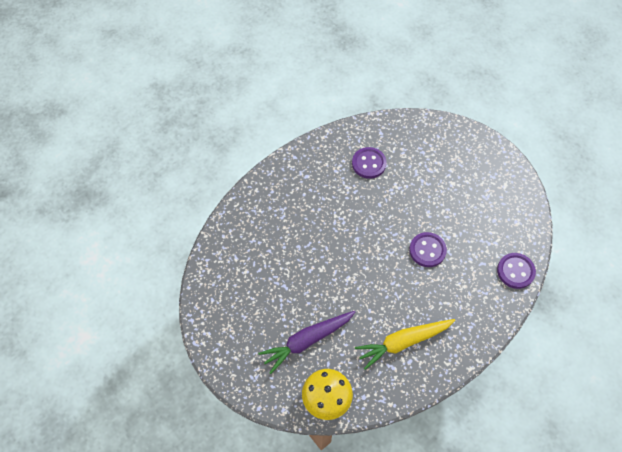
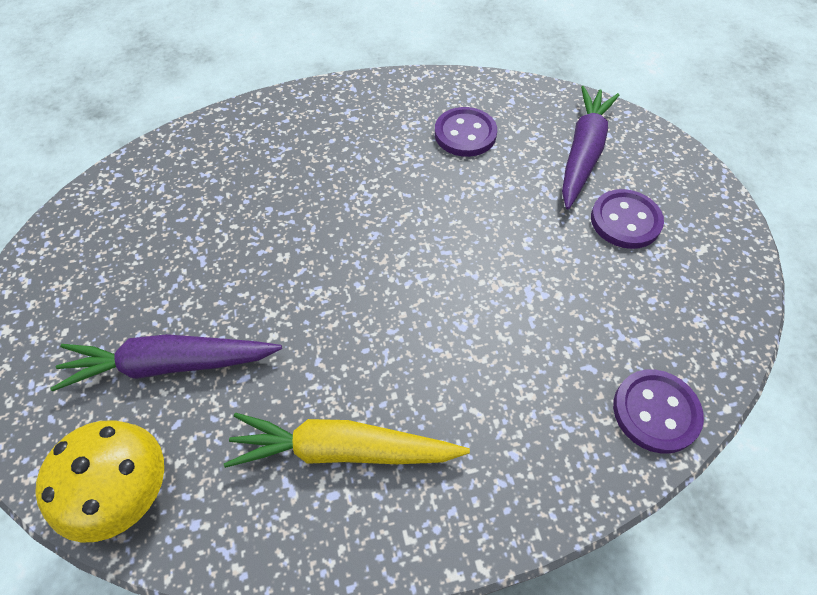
camera: 25 degrees right, 5 degrees down
purple button [409,232,447,267] -> purple button moved to [591,189,664,249]
none -> purple carrot [562,86,619,209]

